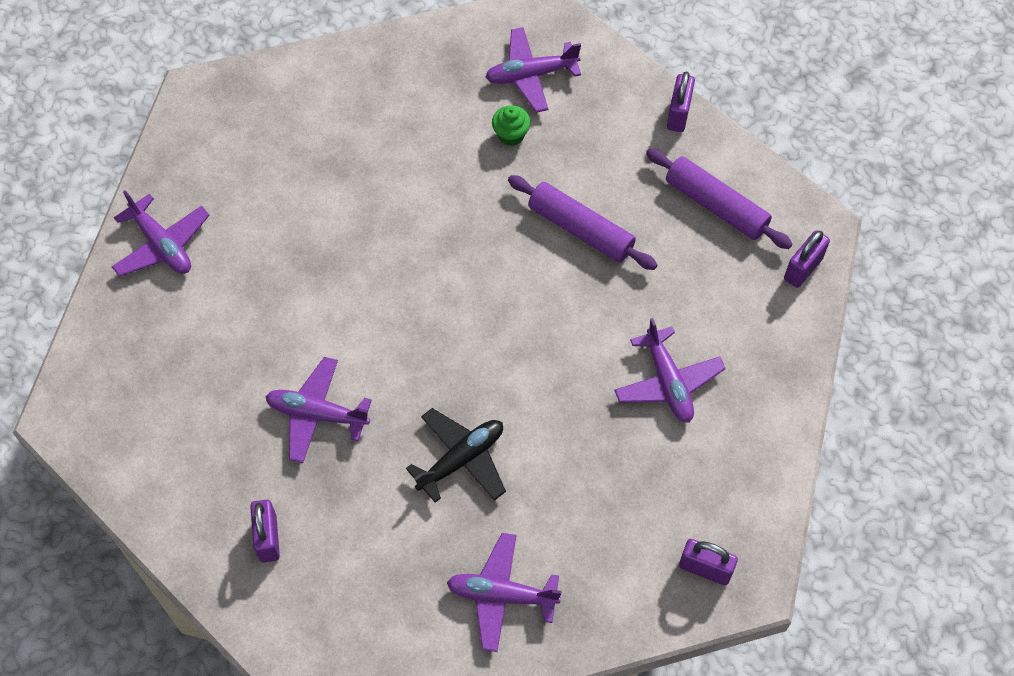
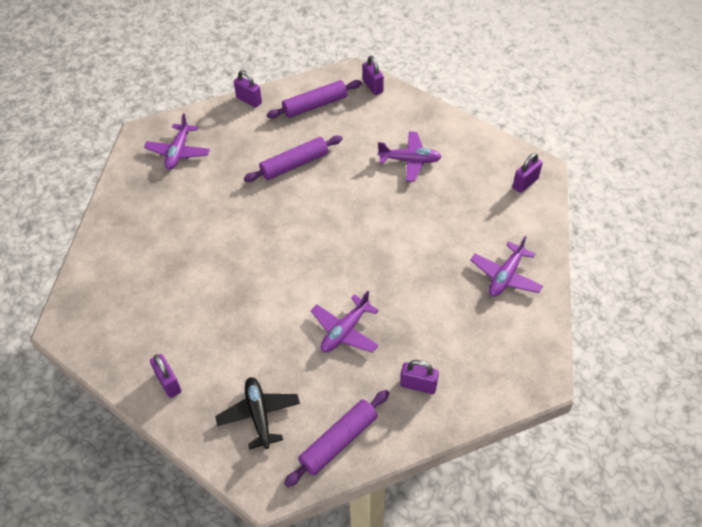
camera: 65 degrees left, 10 degrees down
purple plane [112,190,209,277] -> purple padlock [150,354,181,398]
black plane [406,408,506,503] -> black plane moved to [215,377,300,449]
green cupcake [492,105,531,146] -> none
none -> purple rolling pin [284,390,389,487]

